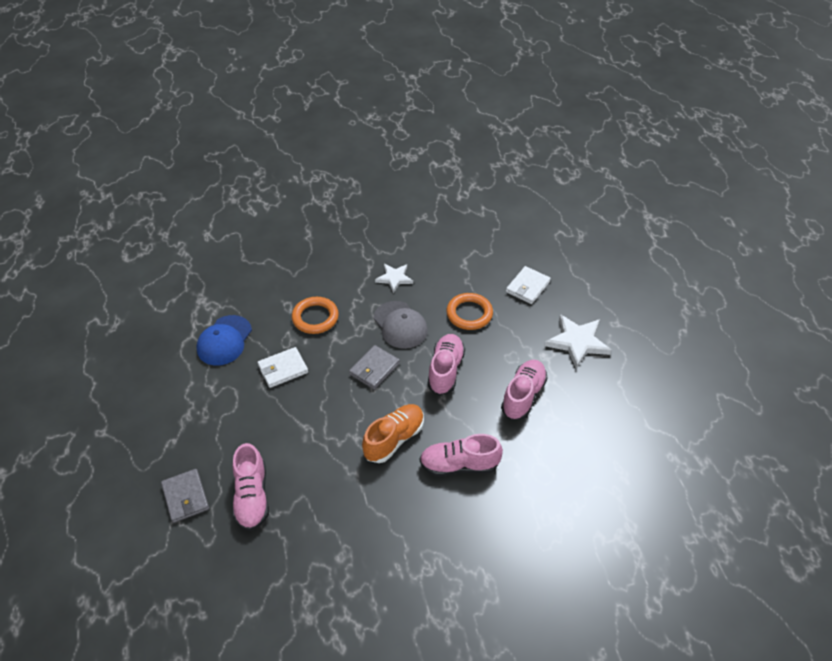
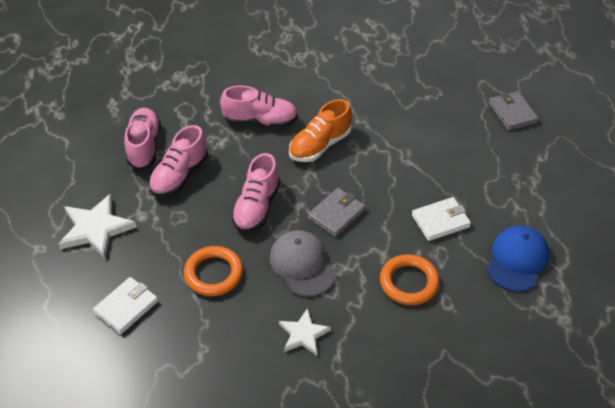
camera: 175 degrees left, 0 degrees up
pink shoe [232,443,269,531] -> pink shoe moved to [124,108,161,169]

